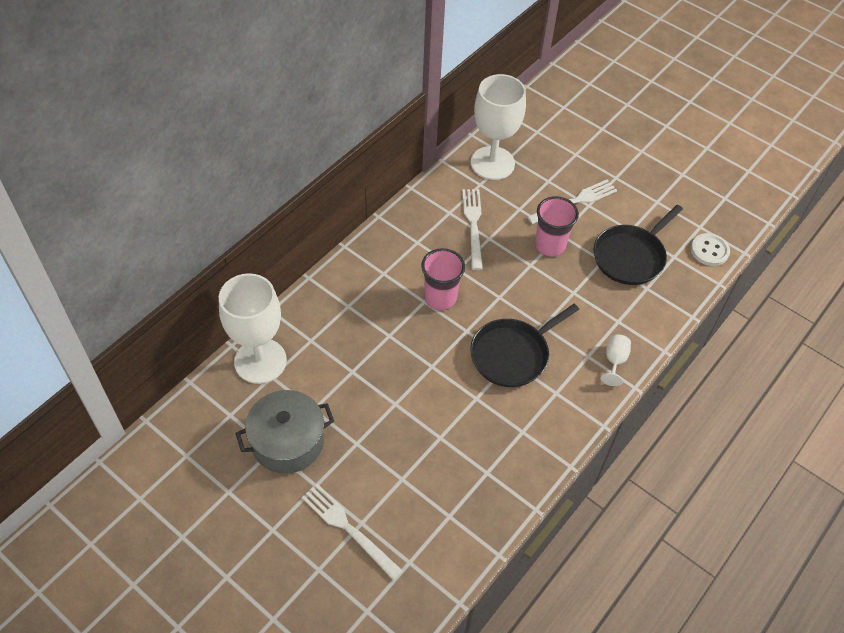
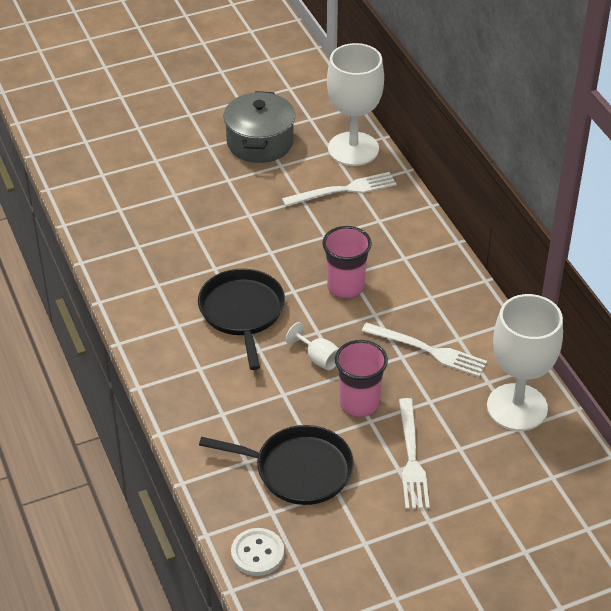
camera: 120 degrees right, 10 degrees down
white fork [302,484,403,581] -> white fork moved to [282,172,397,206]
black pan [594,205,683,285] -> black pan turned 120 degrees clockwise [199,425,354,505]
white goblet [601,335,631,386] -> white goblet moved to [286,322,339,371]

